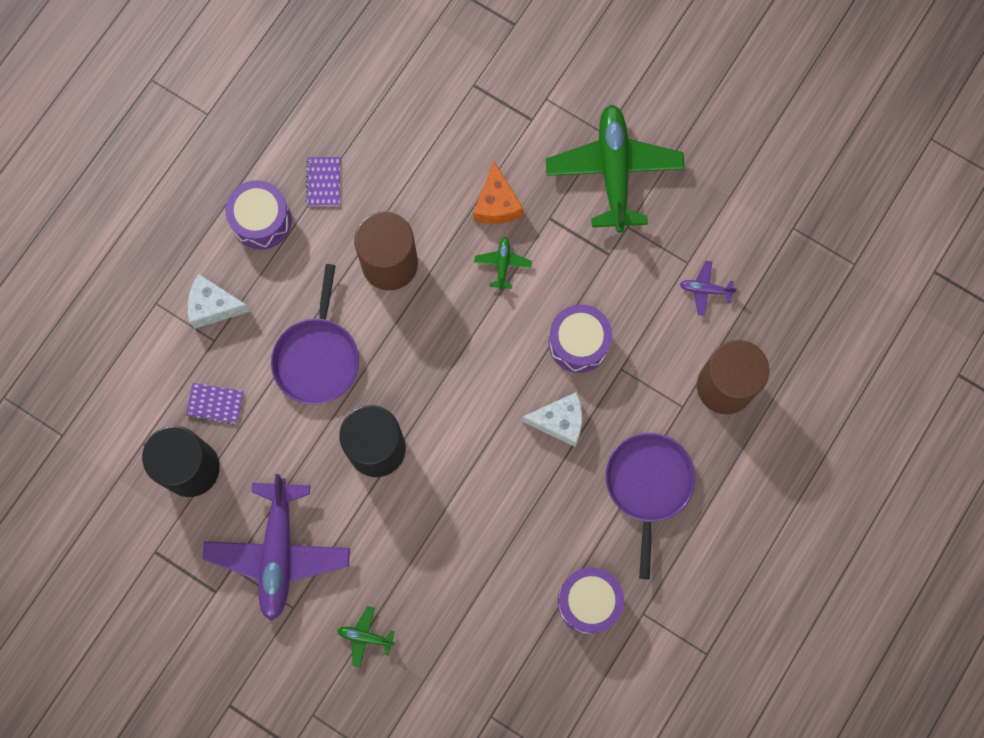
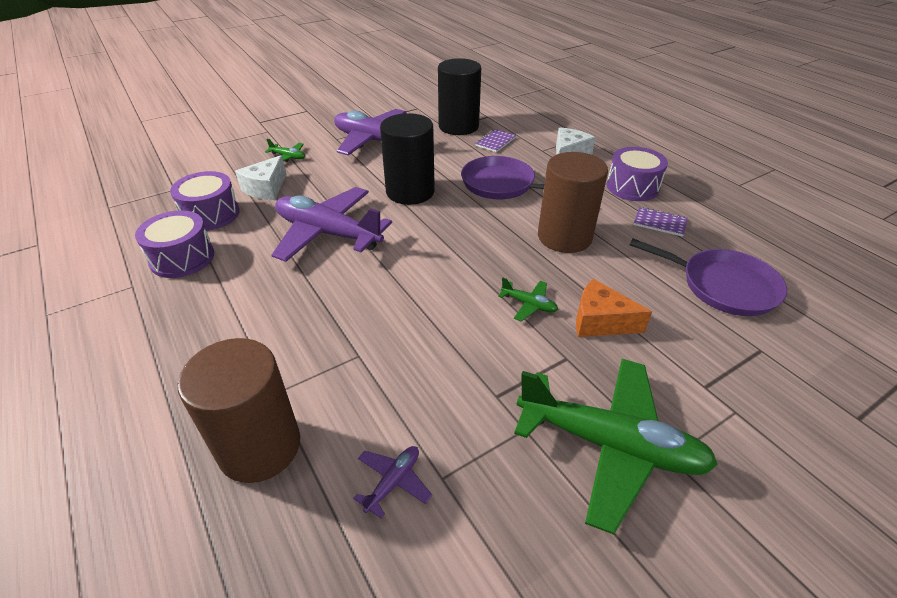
camera: 115 degrees right, 35 degrees down
green plane [337,606,395,667] -> green plane turned 75 degrees clockwise [265,139,305,162]
white cheese [522,392,582,447] -> white cheese moved to [235,155,286,200]
purple drum [548,305,612,373] -> purple drum moved to [170,171,240,231]
purple pan [606,433,695,579] -> purple pan moved to [629,238,787,316]
none -> purple plane [271,187,392,262]

